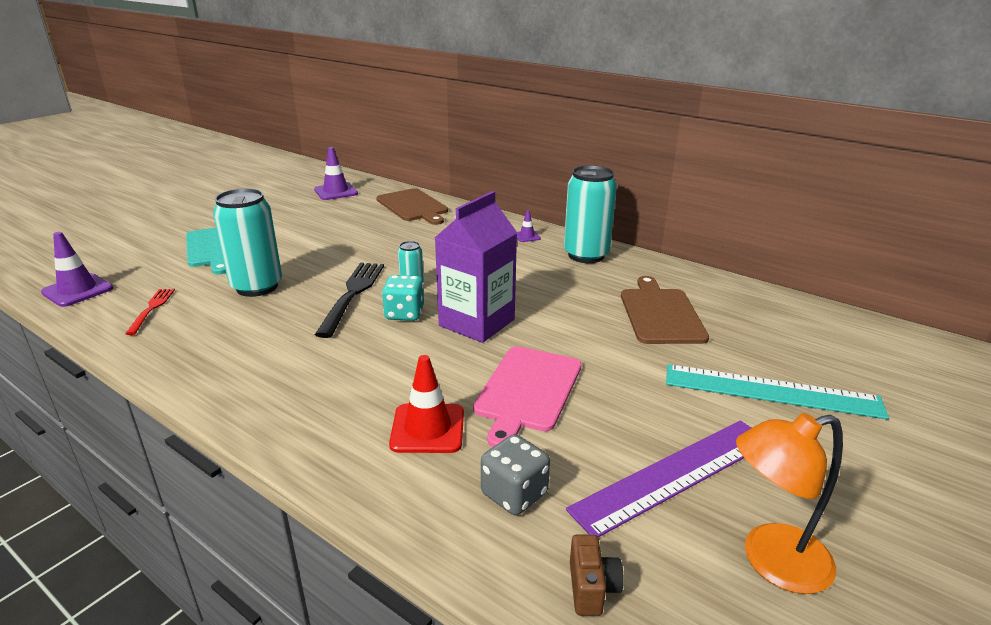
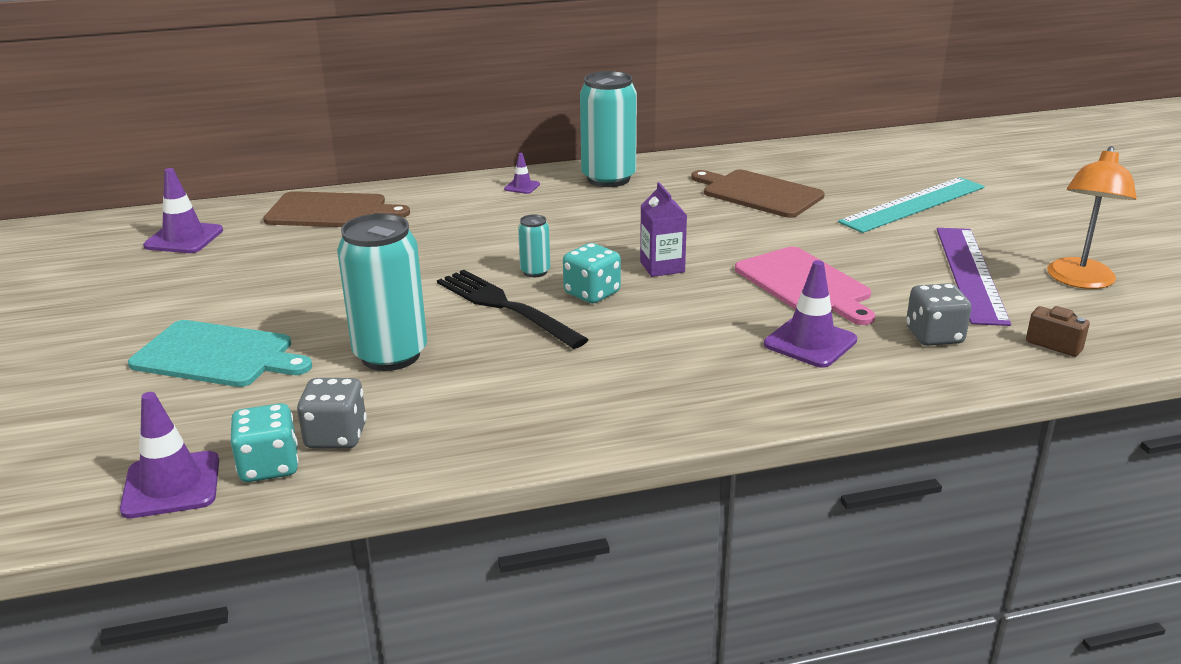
camera: 50 degrees left, 0 degrees up
red fork [125,289,175,335] -> grey dice [297,378,367,449]
red traffic cone [389,355,464,453] -> purple traffic cone [764,260,857,368]
purple carton [435,191,517,343] -> purple carton [640,182,687,277], size x0.56
none -> turquoise dice [231,403,299,482]

